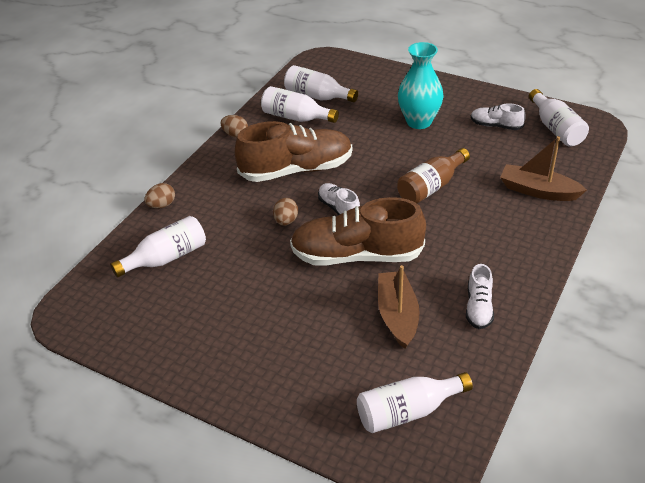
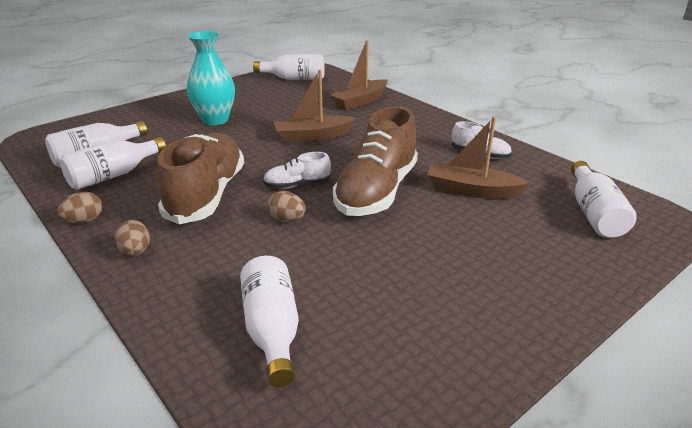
camera: 70 degrees left, 10 degrees down
brown egg [145,183,175,209] -> brown egg moved to [114,220,150,256]
brown bottle [397,148,470,203] -> brown boat [274,70,356,143]
white shoe [471,103,526,130] -> none

